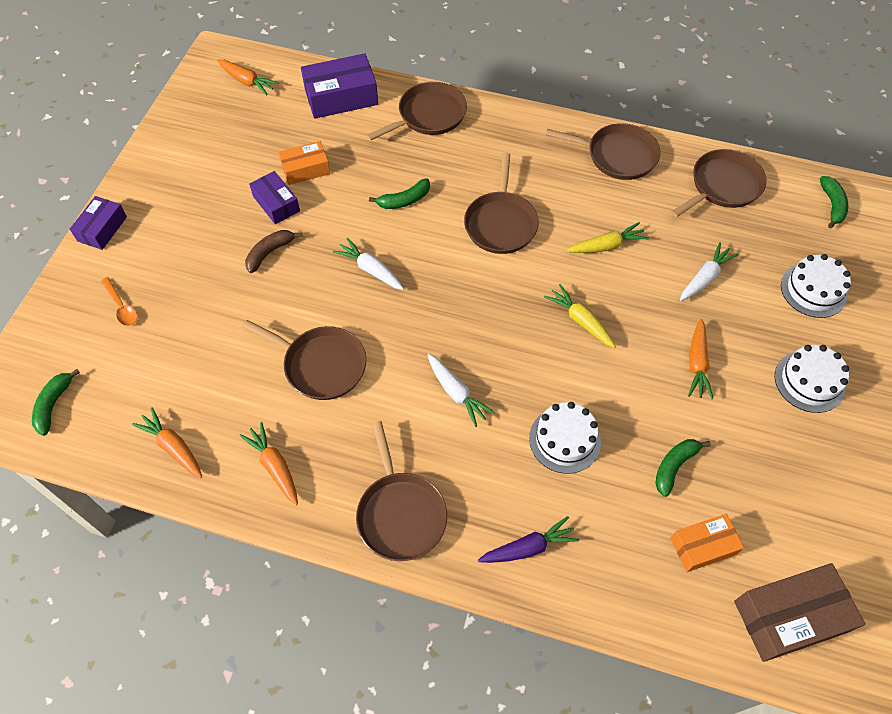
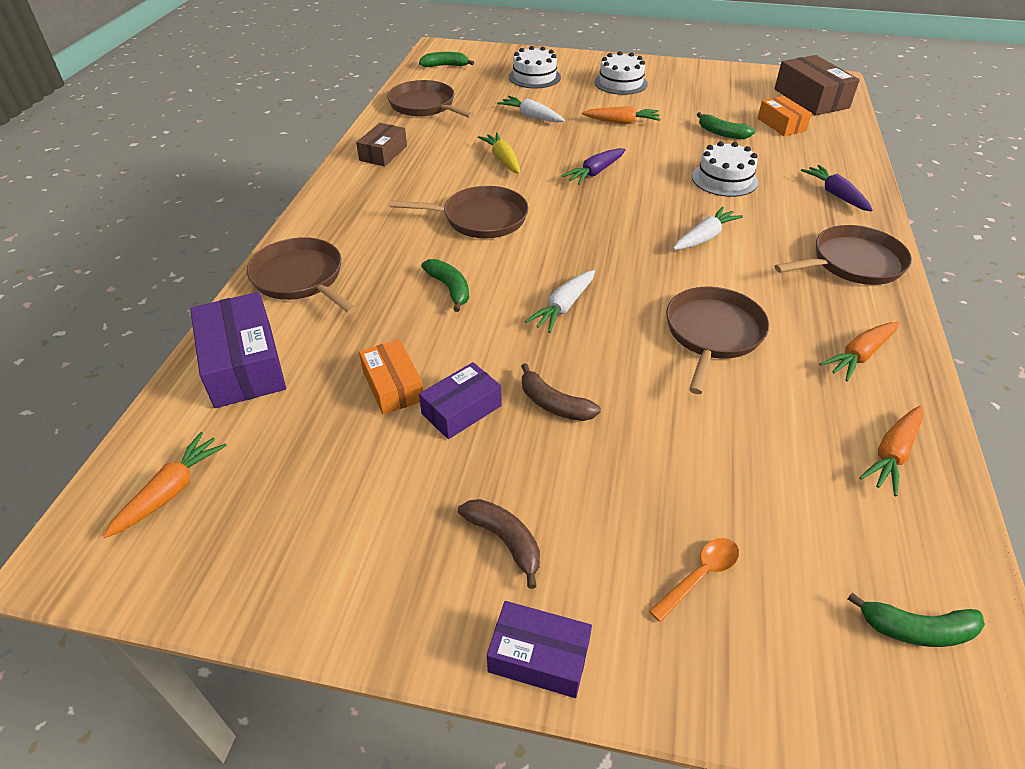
camera: 95 degrees left, 15 degrees down
yellow carrot [544,284,616,348] -> purple carrot [561,148,626,185]
brown pan [546,123,661,180] -> brown box [356,123,407,166]
none -> brown banana [458,499,540,589]

